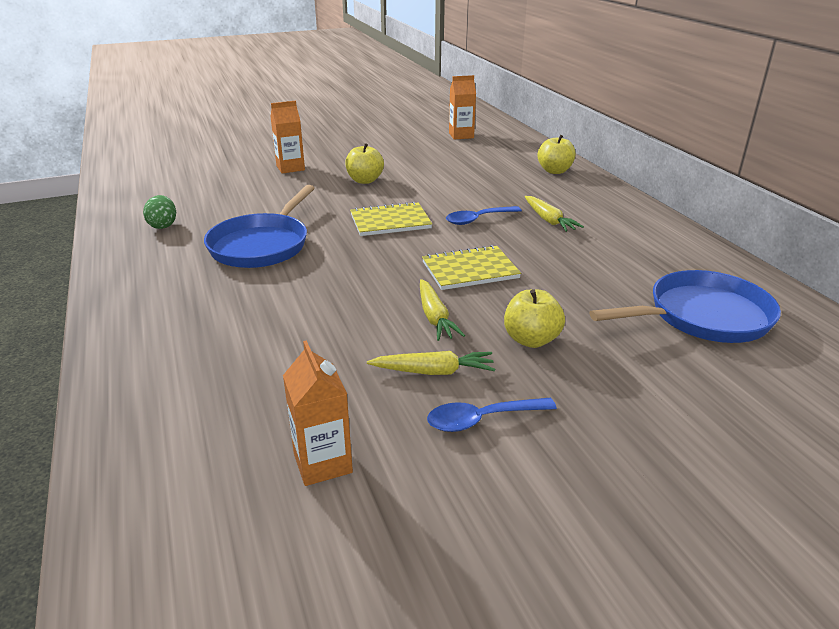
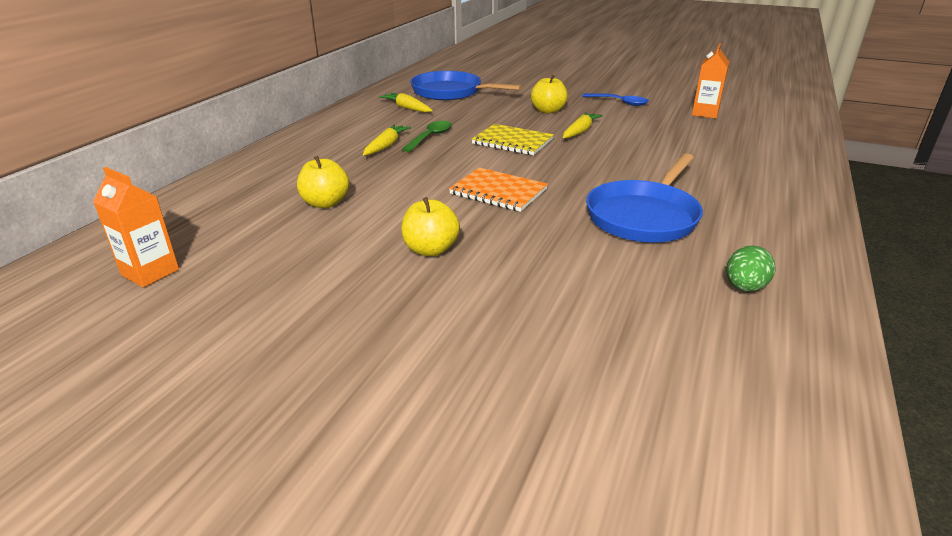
camera: 135 degrees left, 0 degrees up
blue pan [204,185,315,268] -> blue pan turned 150 degrees clockwise [586,153,703,242]
orange carton [271,101,305,174] -> none
yellow notebook [350,201,432,236] -> orange notebook [449,167,548,212]
yellow carrot [367,351,495,375] -> yellow carrot moved to [379,93,433,112]
blue spoon [446,206,522,225] -> none
yellow apple [538,135,576,174] -> yellow apple moved to [297,156,349,208]
none -> green spoon [402,121,452,152]

